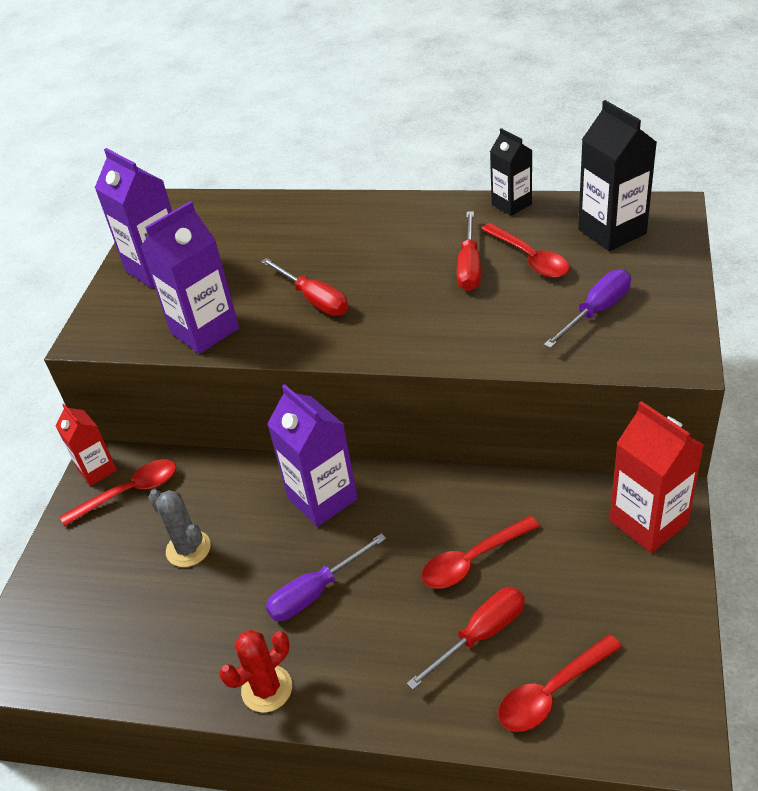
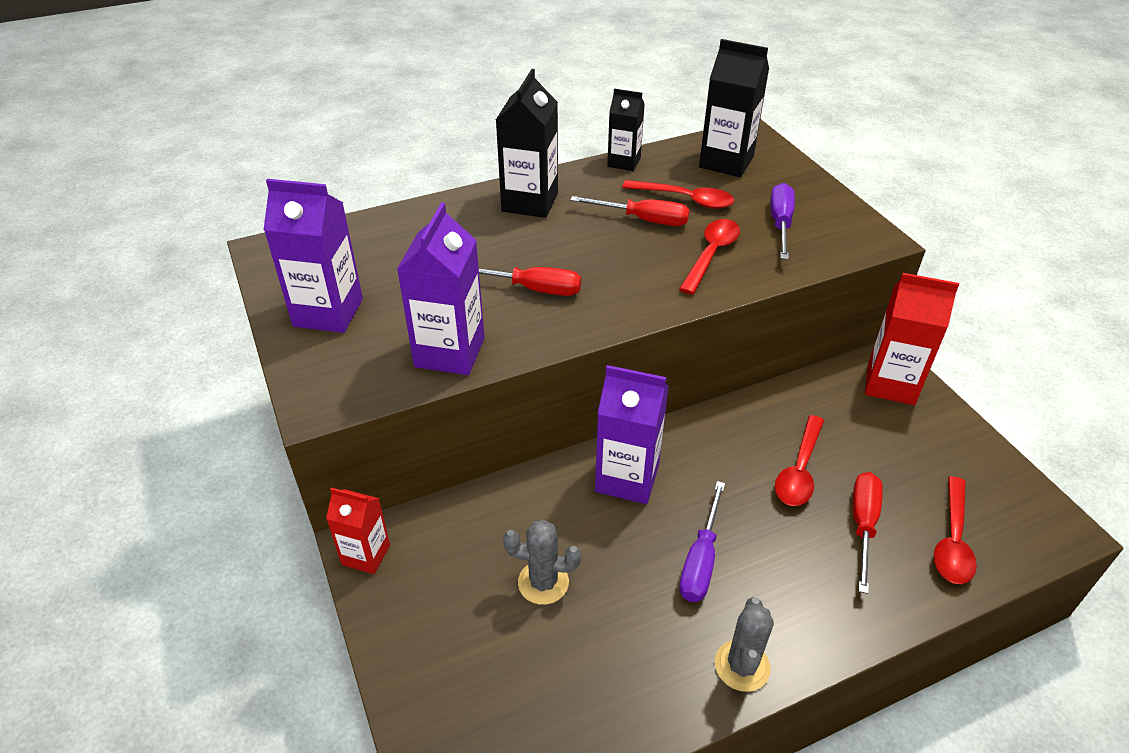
camera: 40 degrees left, 0 degrees up
red spoon [60,459,177,527] -> red spoon moved to [679,219,740,295]
red cactus [219,630,292,713] -> grey cactus [715,597,774,692]
red screwdriver [457,211,481,291] -> red screwdriver turned 45 degrees counterclockwise [570,196,690,226]
none -> black carton [496,69,558,218]

